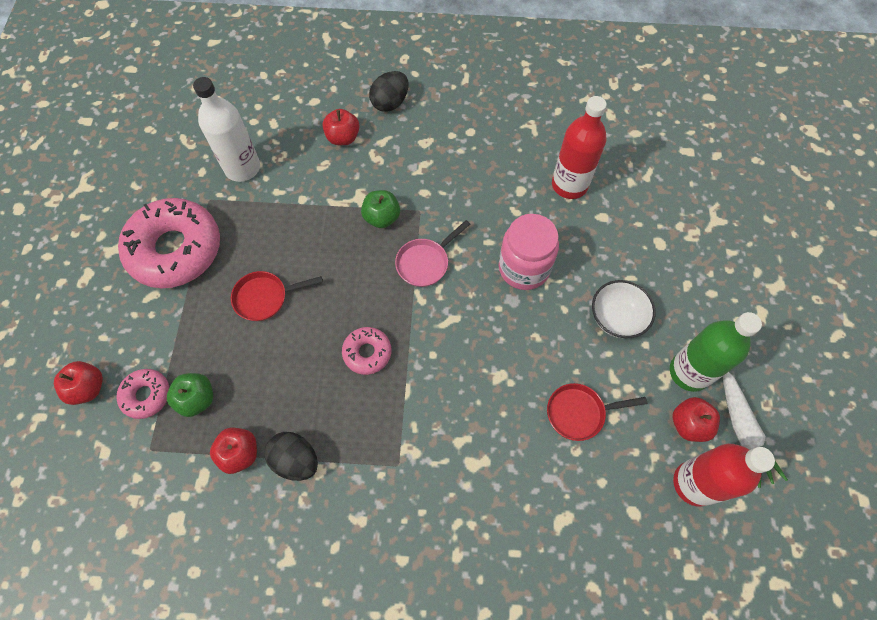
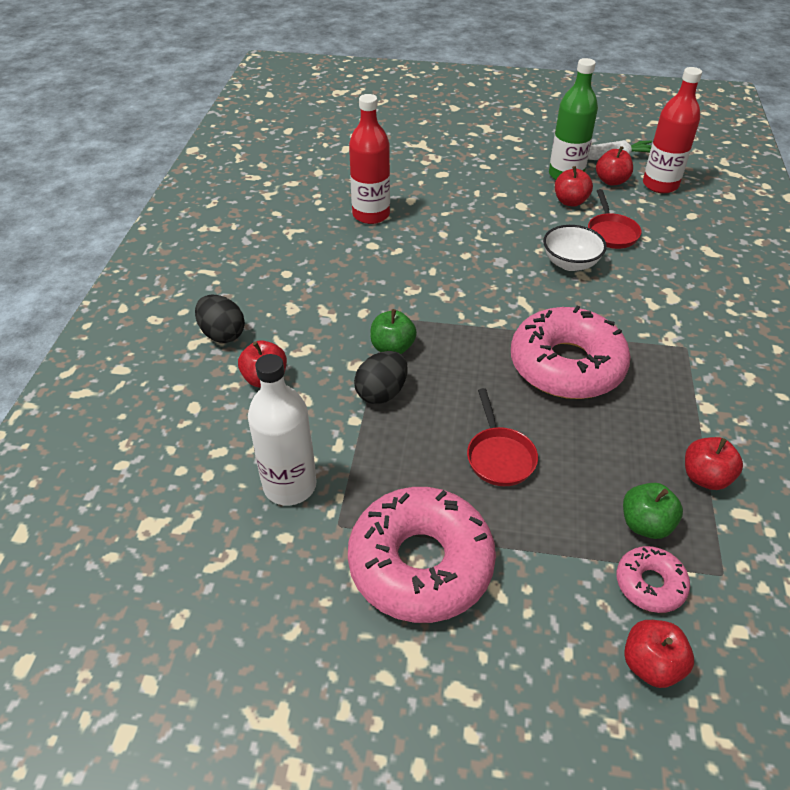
camera: 85 degrees left, 20 degrees down
black egg [265,432,318,481] -> black egg moved to [354,351,408,404]
pink donut [342,327,391,375] -> pink donut [511,306,631,399], size x2.10
pink pan [395,220,470,287] -> none
pink jar [499,214,559,290] -> none
white bowl [592,280,656,338] -> white bowl moved to [543,225,607,271]
none -> red apple [555,166,593,207]

